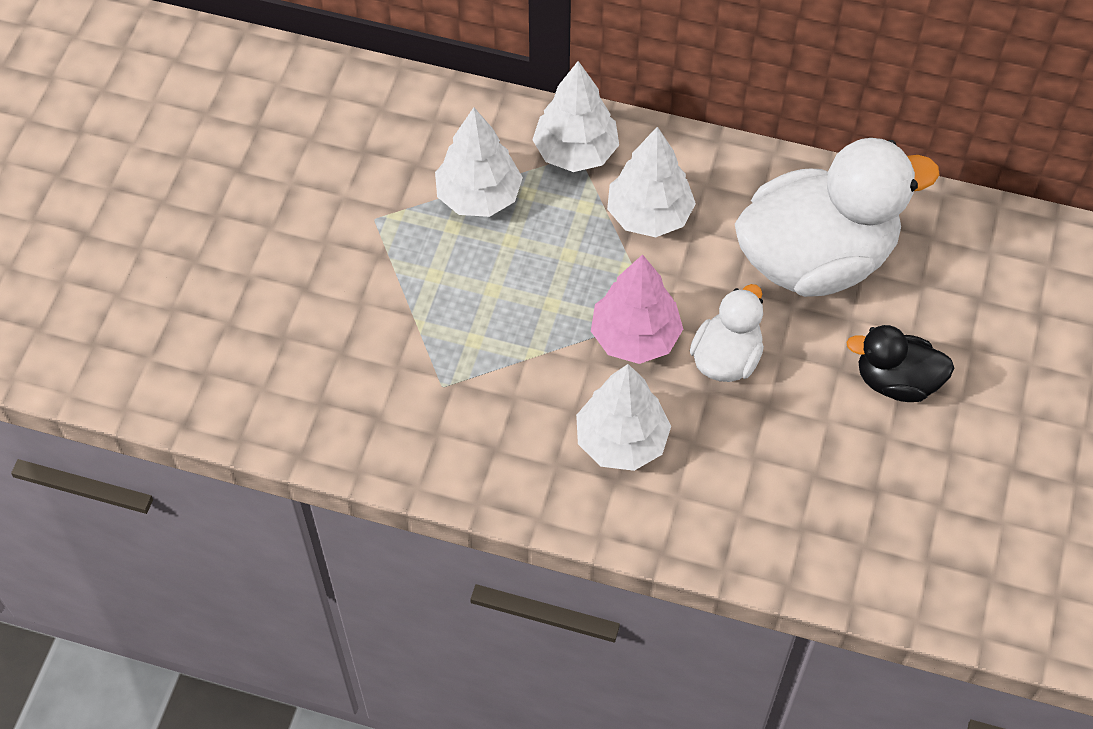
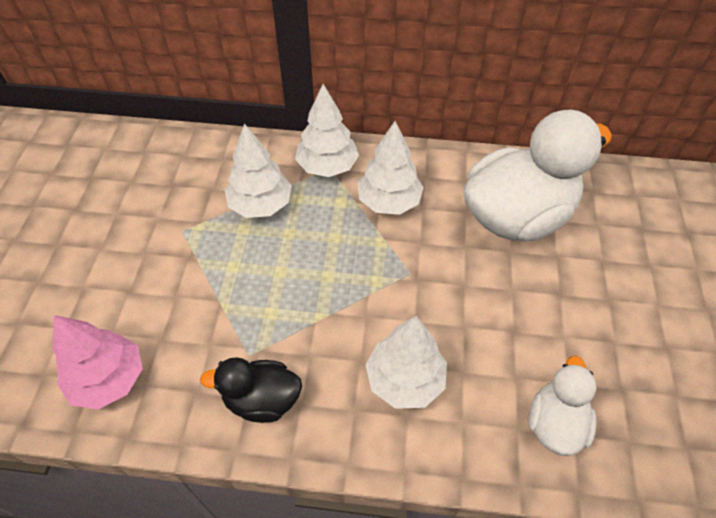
camera: 10 degrees left, 5 degrees down
pink tree [591,254,683,364] -> pink tree moved to [53,315,142,409]
white duck [690,284,764,382] -> white duck moved to [528,356,597,456]
black duck [846,325,954,402] -> black duck moved to [200,357,302,423]

